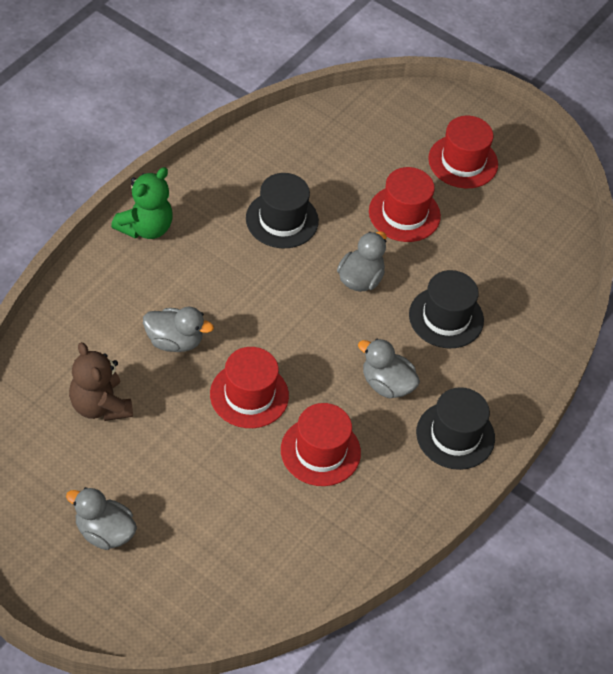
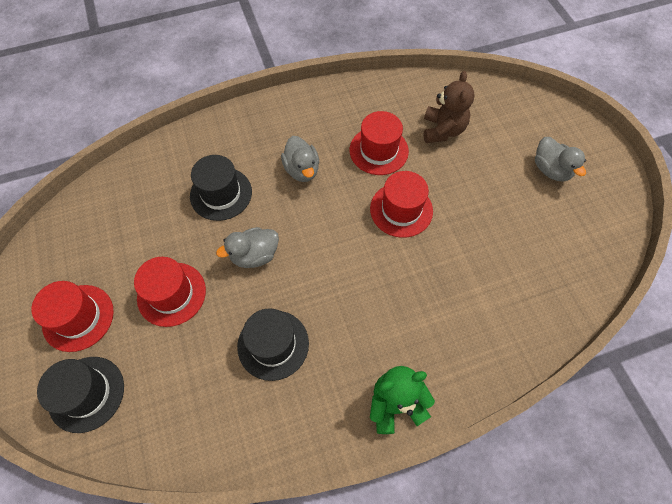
camera: 140 degrees left, 10 degrees up
brown teddy bear [69,342,133,421] -> brown teddy bear moved to [424,71,475,143]
grey duck [143,307,214,352] -> none
black hat [416,387,495,470] -> black hat moved to [37,357,124,433]

